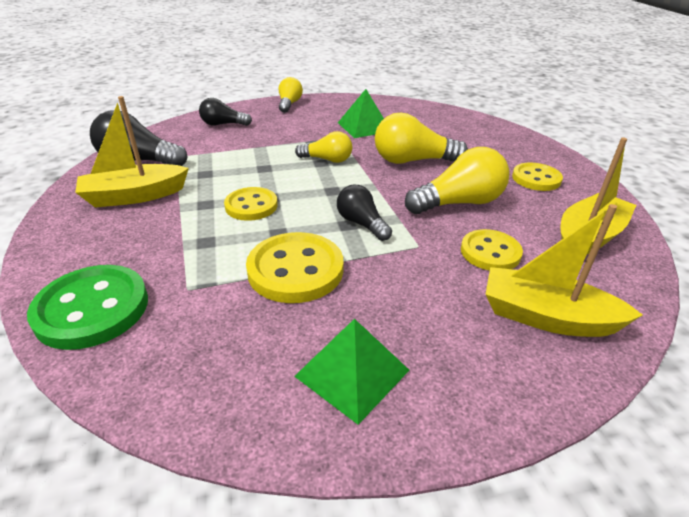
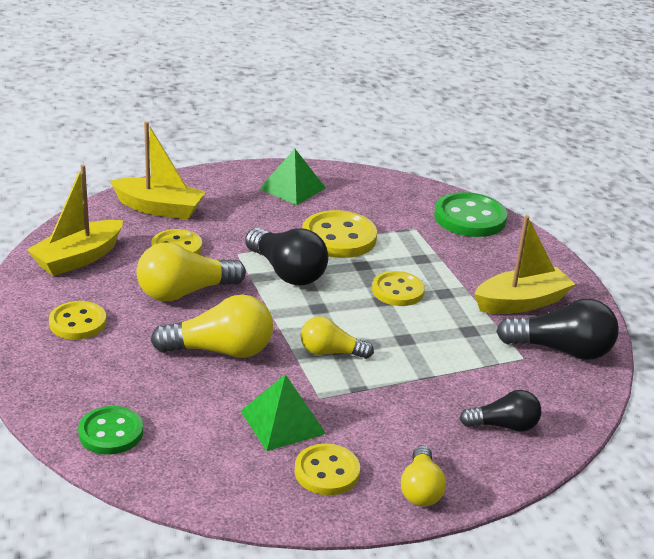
camera: 175 degrees right, 5 degrees down
black light bulb [337,185,392,241] -> black light bulb [245,228,328,285], size x1.61
none -> green button [78,406,143,455]
none -> yellow button [295,444,360,495]

